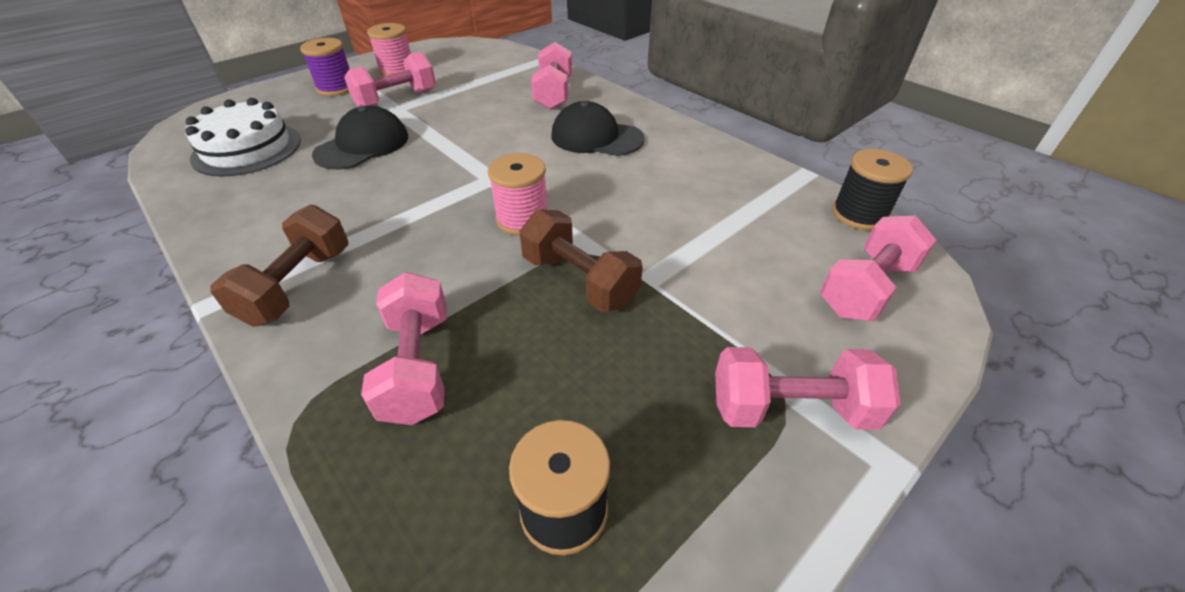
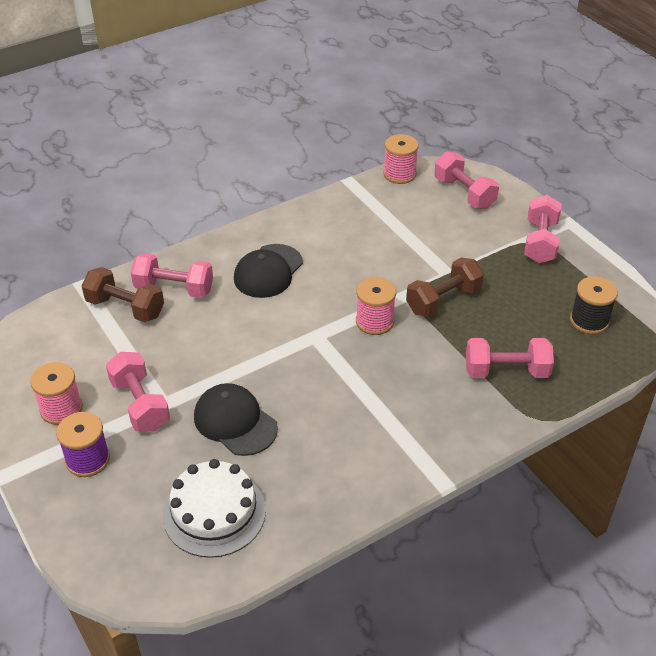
camera: 80 degrees left, 0 degrees up
brown dumbbell [210,205,349,327] -> brown dumbbell moved to [82,267,164,322]
black spool [832,149,913,230] -> pink spool [383,134,419,184]

